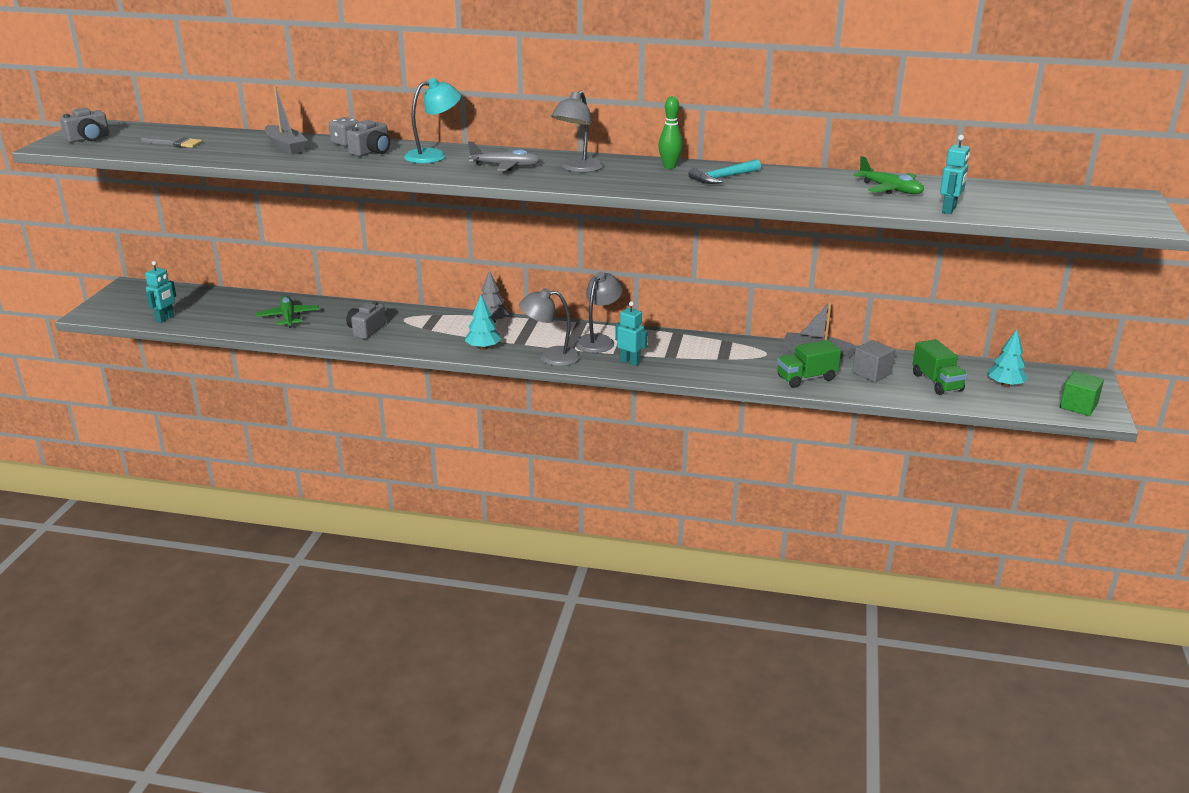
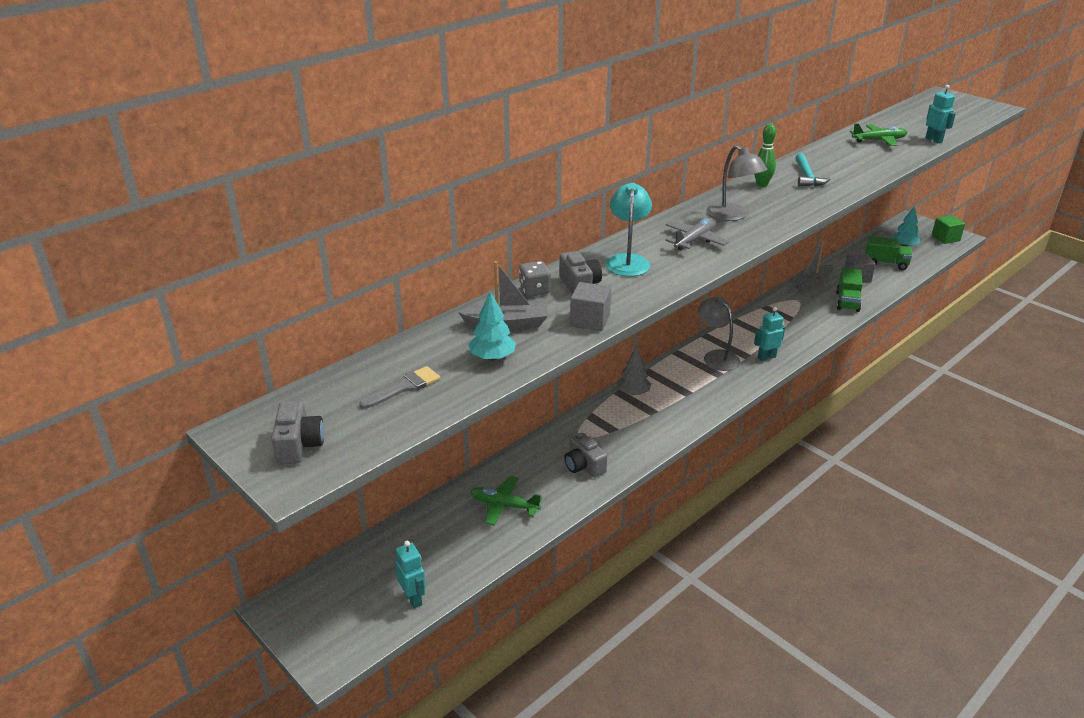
camera: 55 degrees left, 5 degrees up
turquoise tree [465,295,501,350] -> turquoise tree moved to [468,291,516,361]
grey lamp [519,288,580,366] -> none
none -> grey cube [570,282,611,331]

